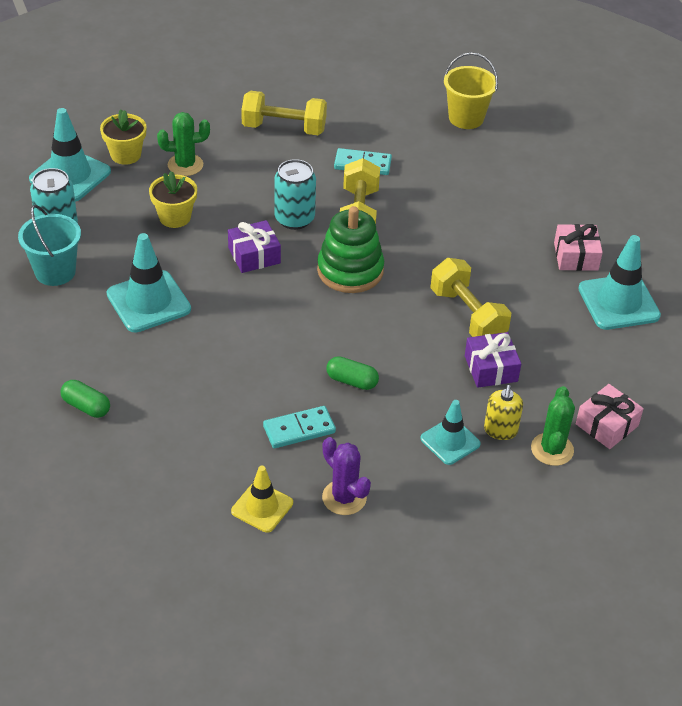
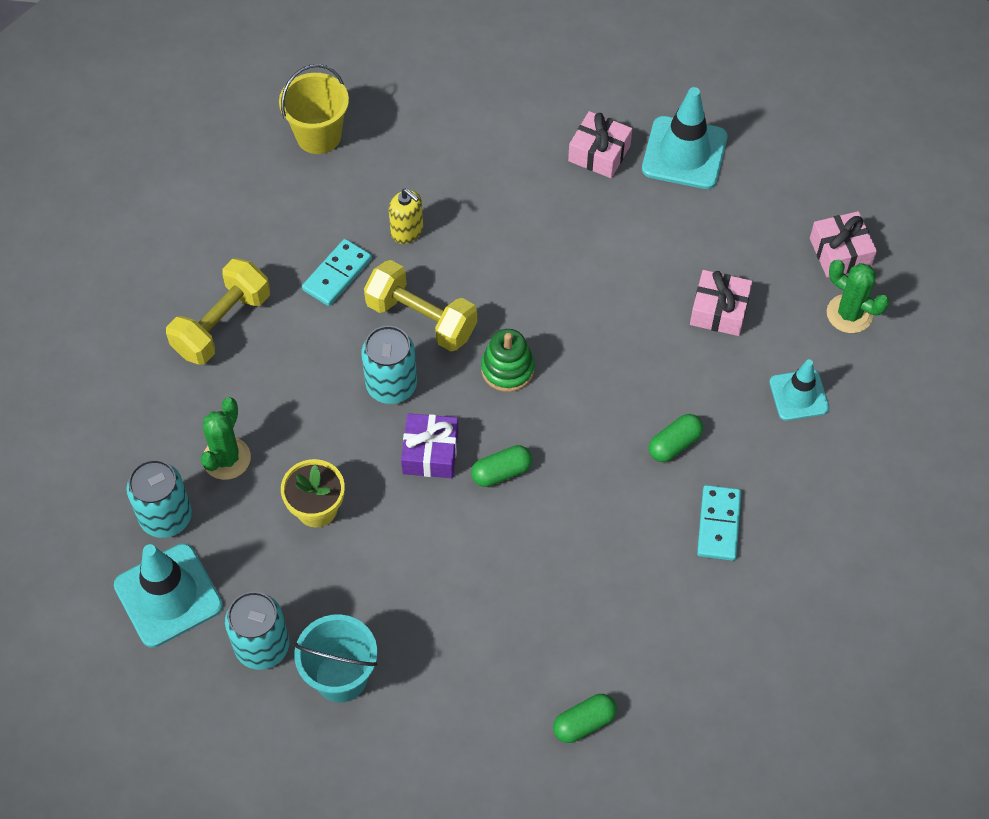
camera: 60 degrees left, 15 degrees up
yellow flower pot [100,110,146,165] -> turquoise can [126,459,192,538]
turquoise traffic cone [107,233,191,332] -> none
yellow traffic cone [231,466,293,533] -> none
green stacking toy [317,206,384,293] -> green stacking toy [481,329,535,392], size x0.65
purple cactus [322,437,371,515] -> none
yellow dumbbell [430,258,511,337] -> none
purple gift [465,332,521,388] -> pink gift [690,270,752,336]
yellow soap dispenser [484,385,523,440] -> yellow soap dispenser moved to [389,188,423,244]
none -> green capsule [471,445,532,487]

